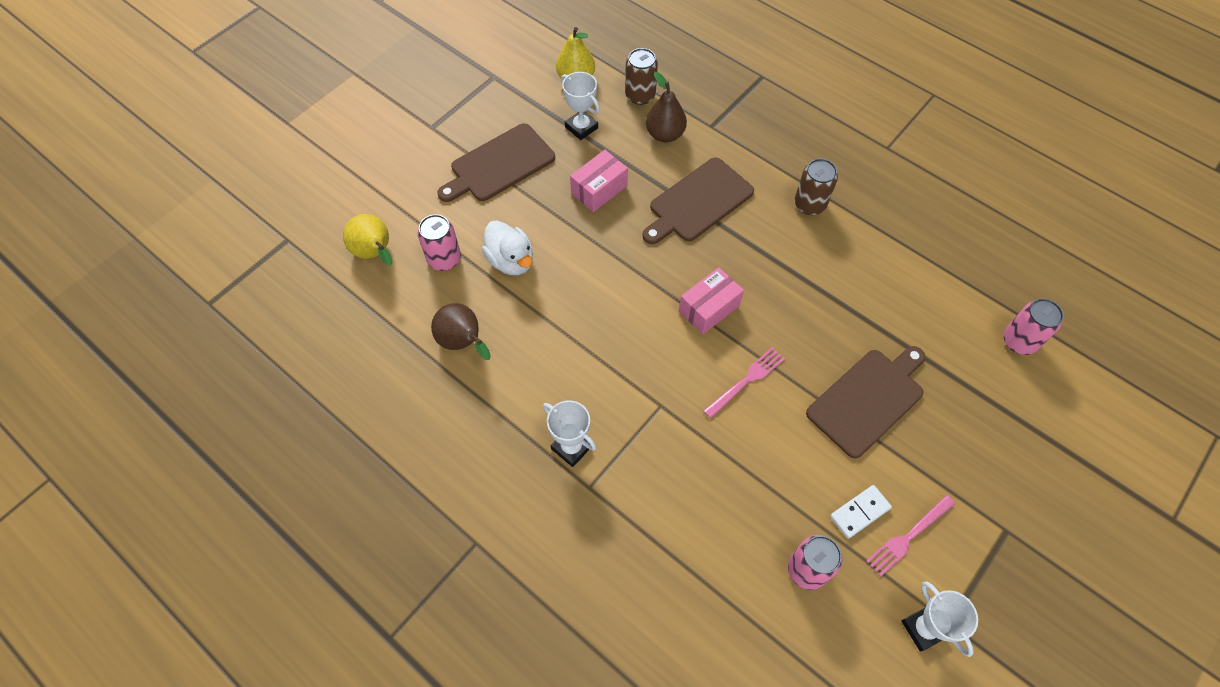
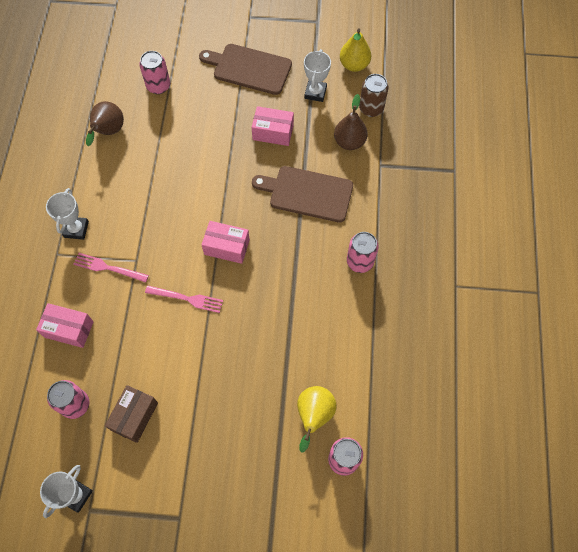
camera: 55 degrees right, 5 degrees up
yellow pear [343,214,392,266] -> yellow pear moved to [297,386,337,453]
white duck [482,220,533,275] -> none
brown can [794,159,838,215] -> pink can [347,232,379,273]
brown cutting board [806,346,925,458] -> none
white domino [830,485,892,539] -> brown box [105,385,158,443]
pink fork [866,495,955,577] -> pink fork moved to [73,253,149,283]
none -> pink box [36,303,94,348]

